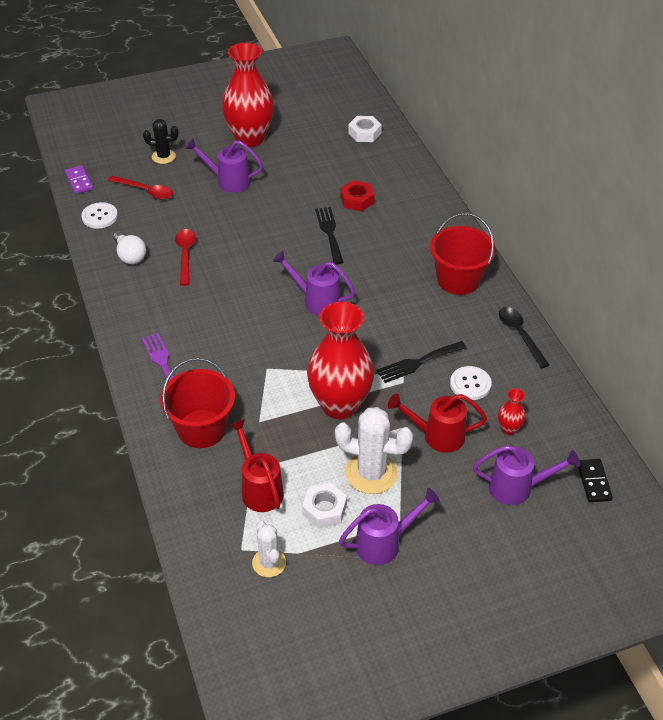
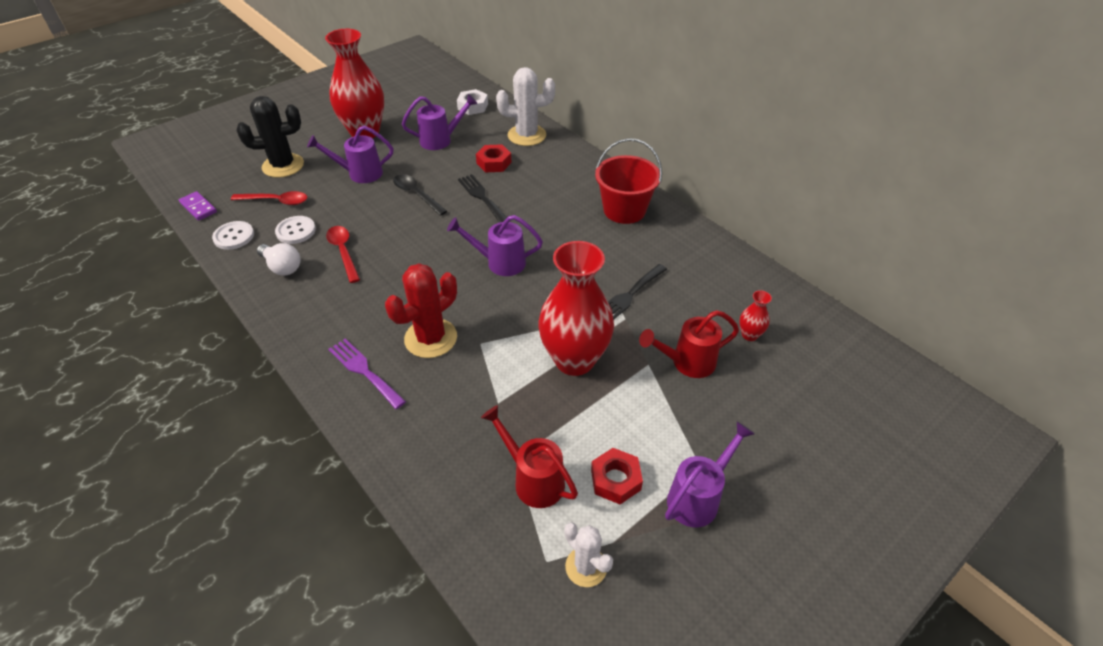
camera: 20 degrees left, 0 degrees up
black cactus [143,119,178,164] -> black cactus [237,96,304,178], size x1.64
red bucket [160,358,235,448] -> none
white nut [302,483,347,528] -> red nut [591,448,643,504]
white cactus [335,407,413,494] -> white cactus moved to [496,67,555,146]
white button [450,366,492,400] -> white button moved to [275,216,316,244]
purple watering can [473,445,580,505] -> purple watering can moved to [402,94,477,150]
black spoon [499,307,550,368] -> black spoon moved to [393,174,447,216]
black domino [578,459,613,502] -> none
none -> red cactus [385,263,457,358]

